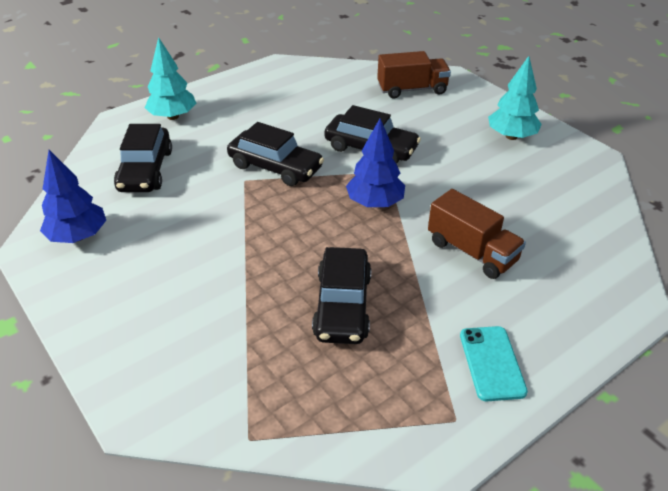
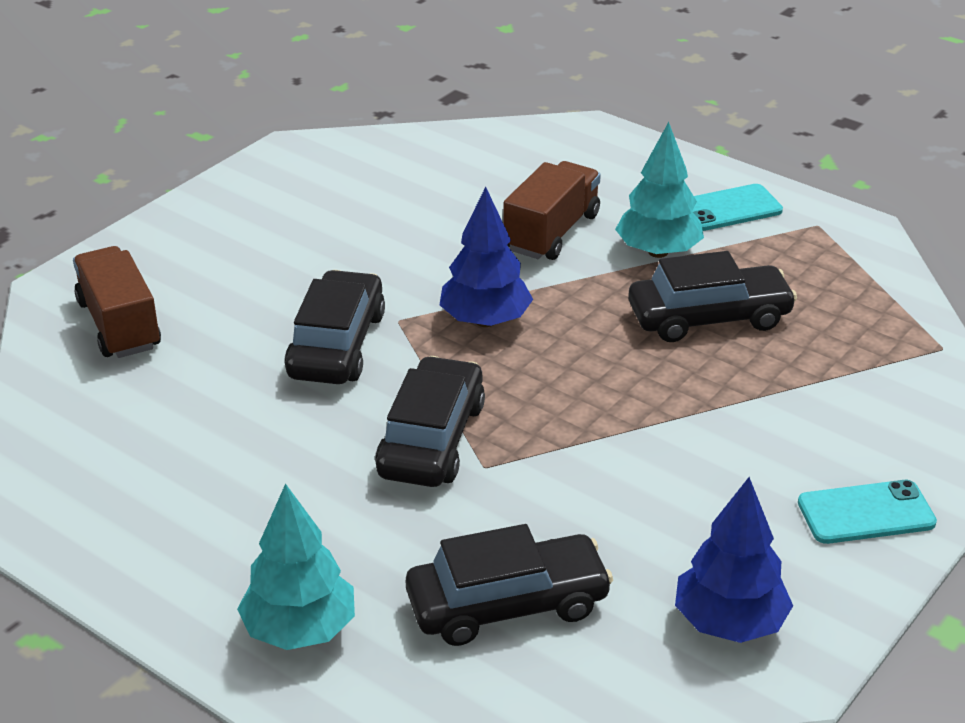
camera: 105 degrees left, 5 degrees down
turquoise tree [488,56,542,140] -> turquoise tree moved to [615,122,704,258]
none -> turquoise phone [798,480,937,544]

